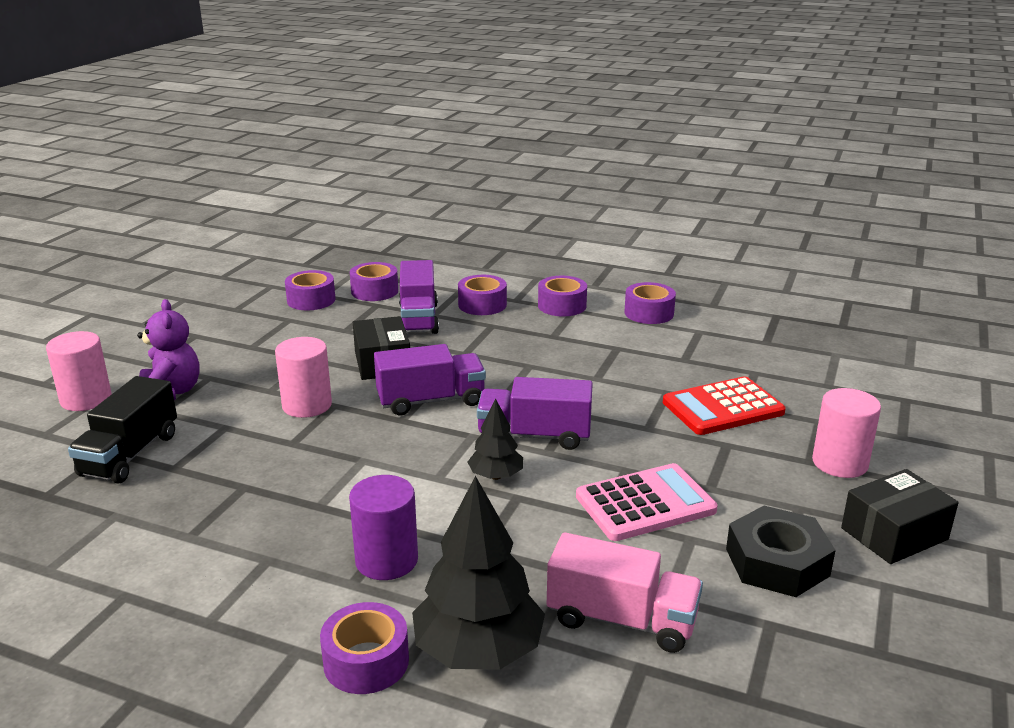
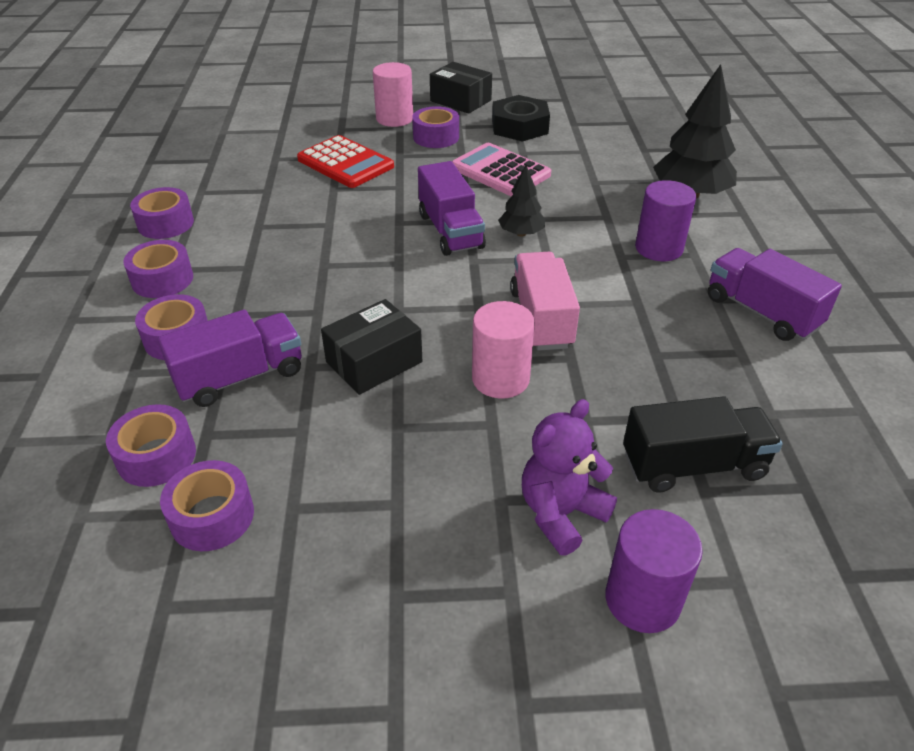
camera: 115 degrees left, 15 degrees up
pink cylinder [46,331,111,411] -> purple cylinder [605,509,703,633]
purple tape [320,602,409,694] -> purple tape moved to [412,106,459,148]
purple truck [374,344,486,416] -> purple truck moved to [708,248,842,341]
pink truck [547,532,703,653] -> pink truck moved to [510,252,580,351]

